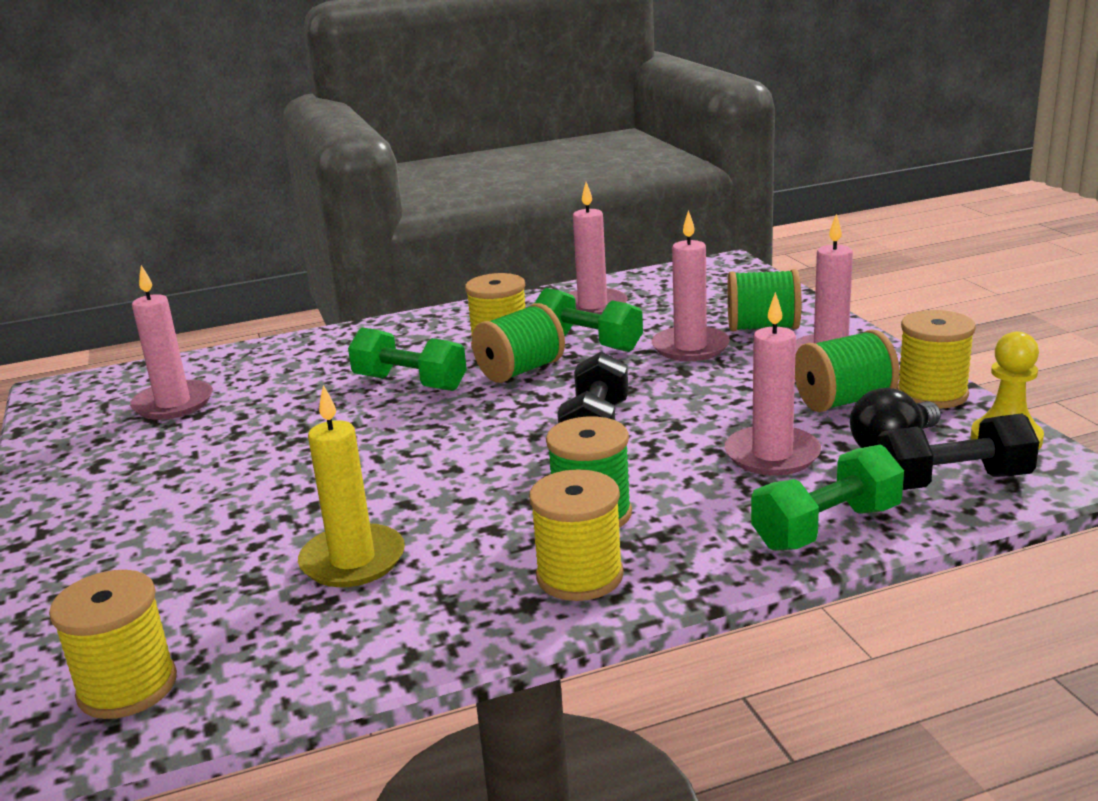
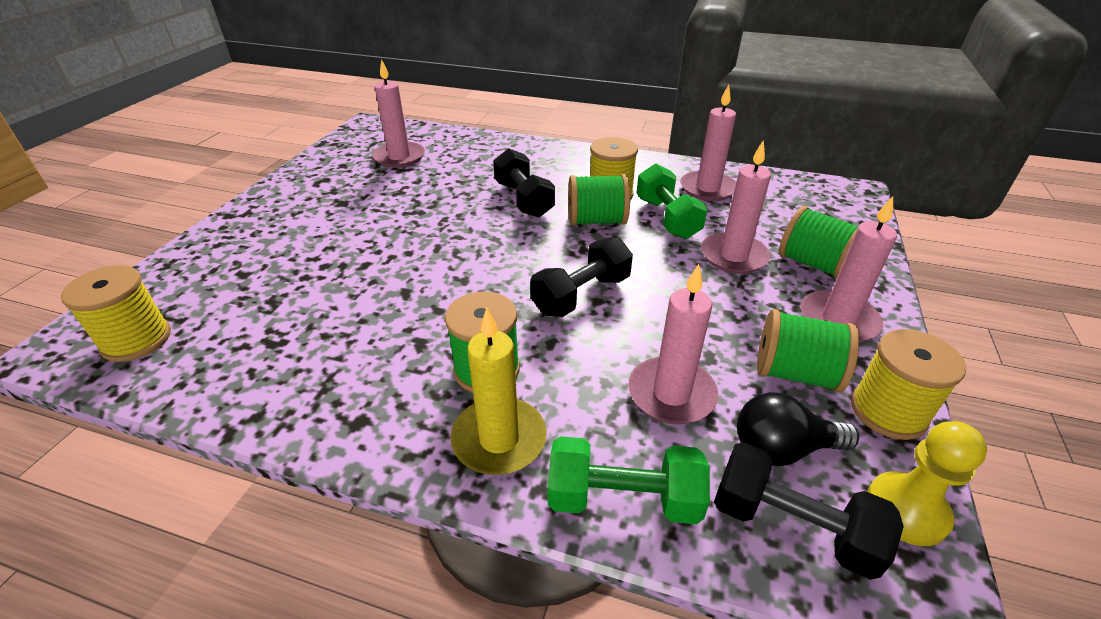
camera: 35 degrees right, 15 degrees up
yellow candle [298,385,405,587] -> yellow candle moved to [450,308,547,475]
green dumbbell [348,327,467,391] -> black dumbbell [493,148,555,218]
yellow spool [529,469,624,601] -> none

